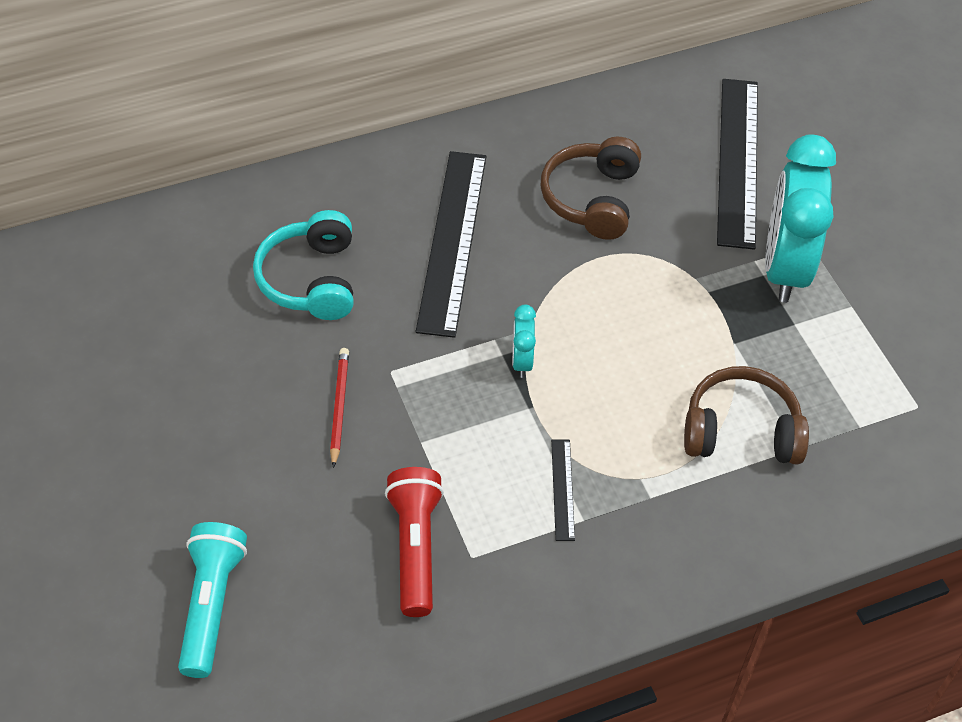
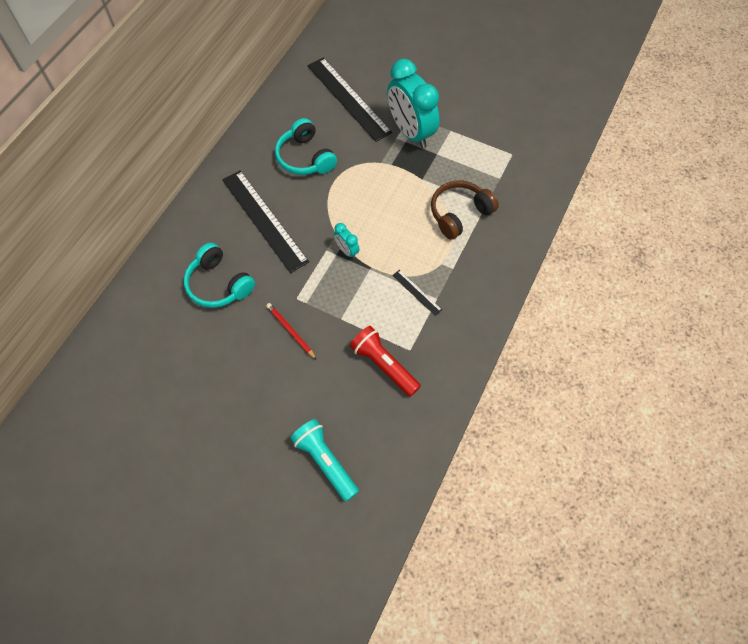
camera: 40 degrees left, 10 degrees up
brown headphones [540,137,641,240] -> turquoise headphones [275,118,337,175]

